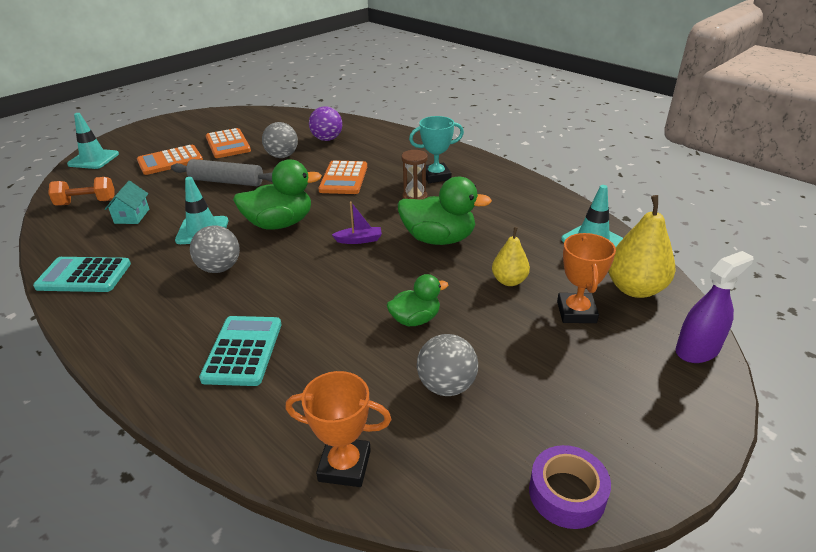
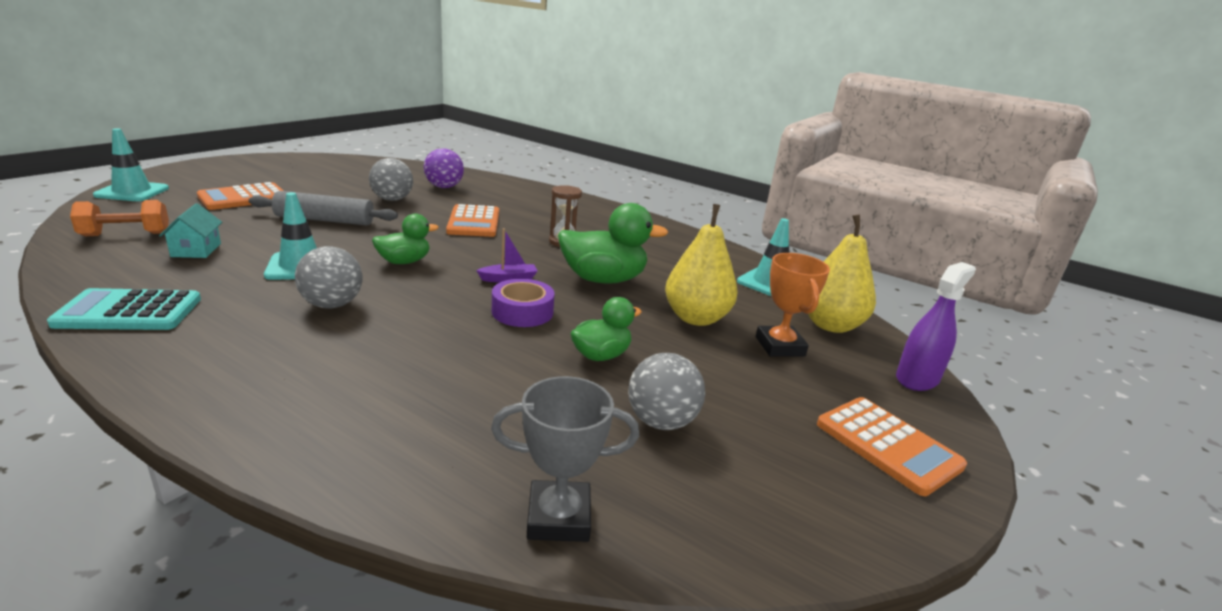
camera: 15 degrees left, 10 degrees down
turquoise calculator [199,316,281,386] -> none
orange calculator [206,128,251,158] -> orange calculator moved to [817,397,967,496]
green duck [233,159,322,230] -> green duck [372,214,439,264], size x0.60
orange trophy [285,371,391,487] -> grey trophy [491,376,639,542]
turquoise trophy [409,116,464,183] -> none
yellow pear [492,227,530,286] -> yellow pear [665,204,737,326], size x1.64
purple tape [529,445,611,529] -> purple tape moved to [492,279,554,327]

